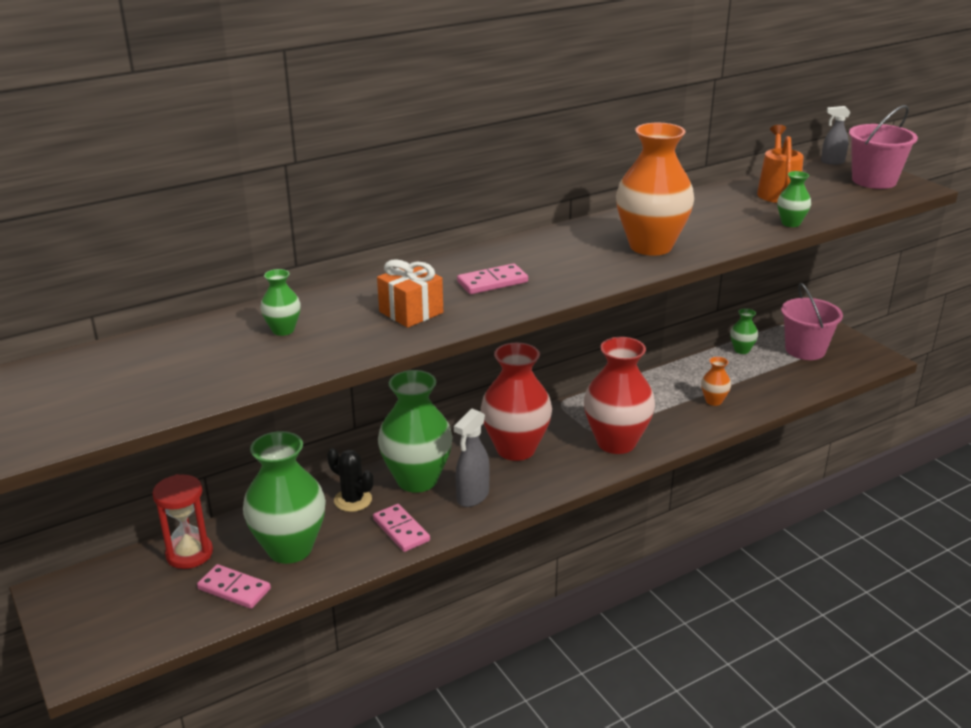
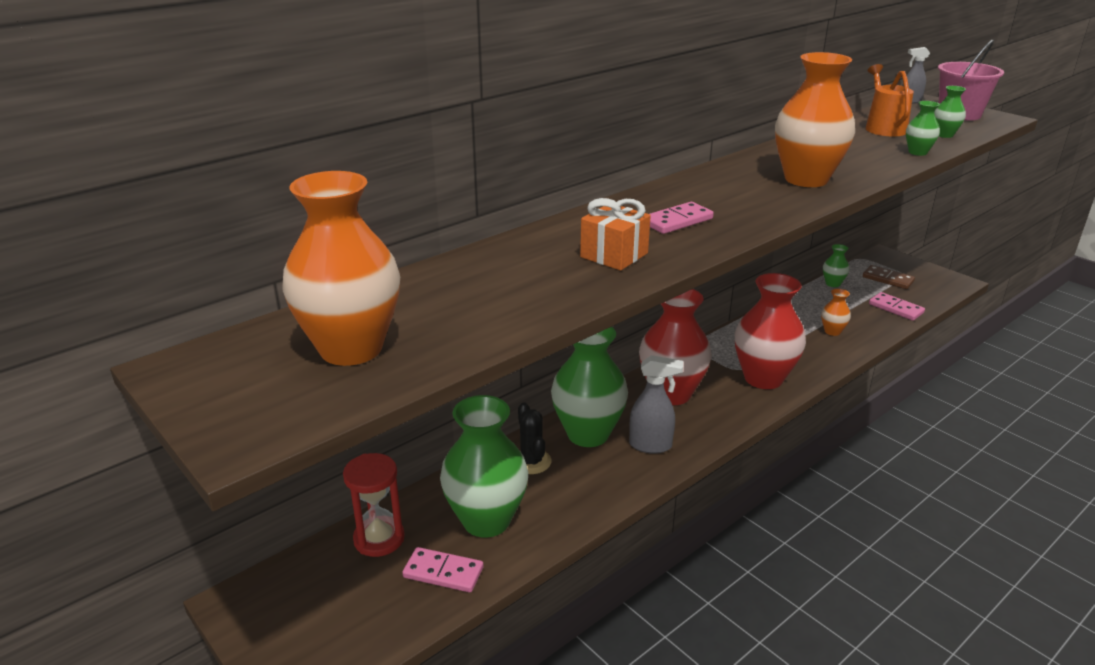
camera: 10 degrees left, 0 degrees up
green vase [260,269,301,336] -> green vase moved to [934,86,966,138]
black cactus [327,448,374,512] -> black cactus turned 45 degrees clockwise [518,402,552,474]
pink domino [373,504,430,552] -> pink domino moved to [869,292,925,321]
grey spray bottle [454,409,490,507] -> grey spray bottle turned 105 degrees counterclockwise [629,355,683,454]
pink bucket [781,283,843,360] -> brown domino [863,265,915,289]
none -> orange vase [283,171,400,366]

